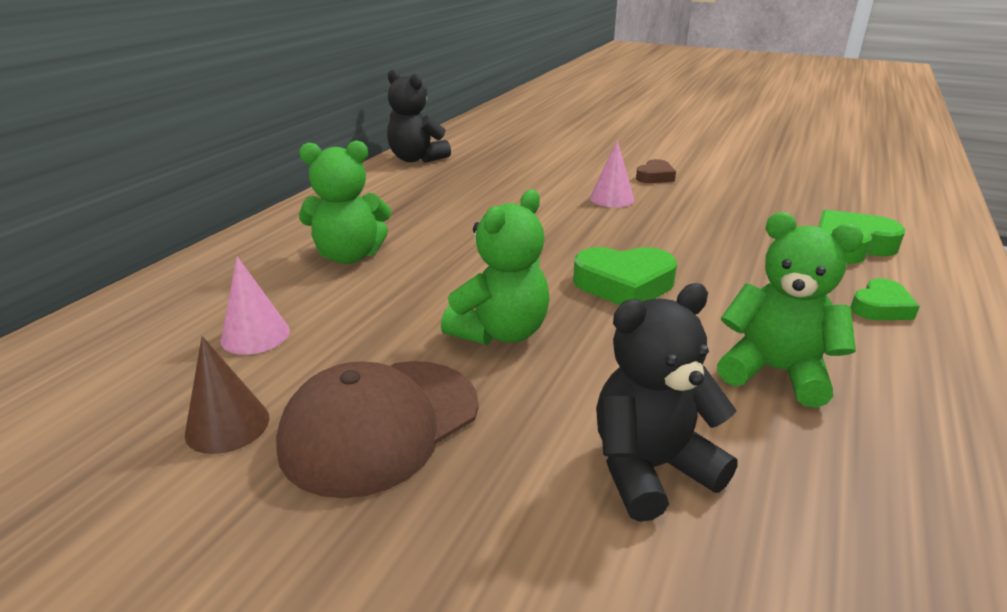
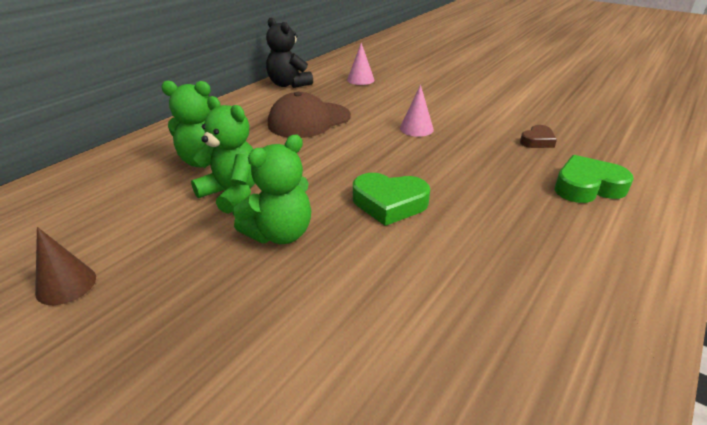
camera: 10 degrees right, 5 degrees up
pink cone [221,257,290,355] -> pink cone moved to [347,43,375,85]
brown cap [276,361,479,498] -> brown cap moved to [268,92,351,138]
black teddy bear [596,283,738,522] -> none
brown heart [636,159,676,183] -> brown heart moved to [520,125,557,148]
green teddy bear [717,212,864,408] -> green teddy bear moved to [191,96,255,214]
green heart [851,278,920,320] -> none

